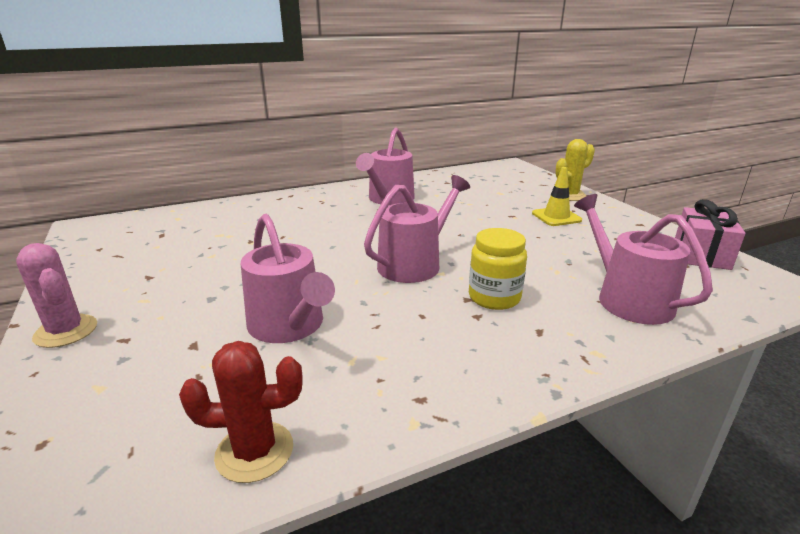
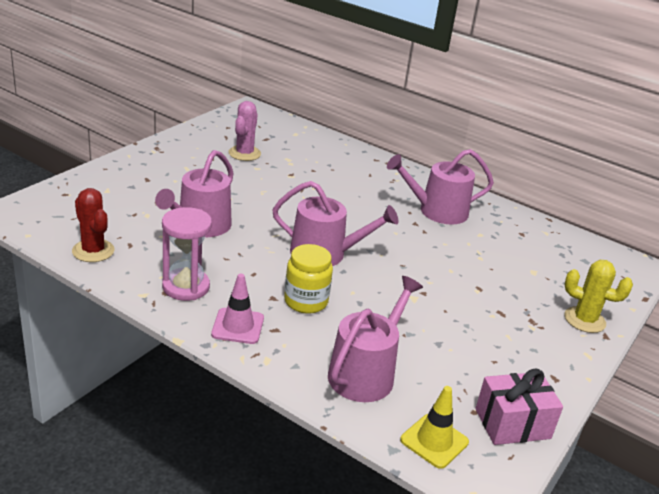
camera: 55 degrees right, 5 degrees up
pink cactus [16,243,97,348] -> pink cactus moved to [229,101,261,161]
yellow traffic cone [532,167,582,226] -> yellow traffic cone moved to [400,386,469,469]
none -> pink hourglass [162,207,212,301]
none -> pink traffic cone [211,274,264,344]

